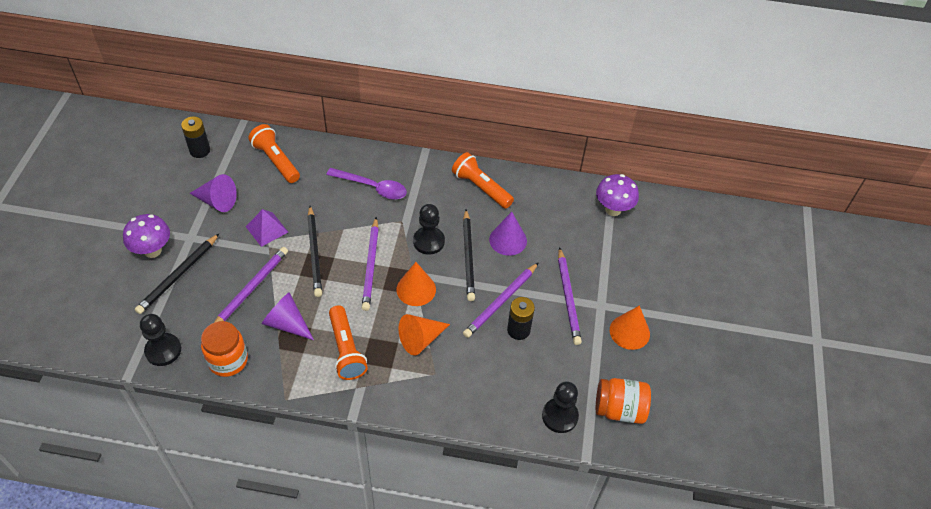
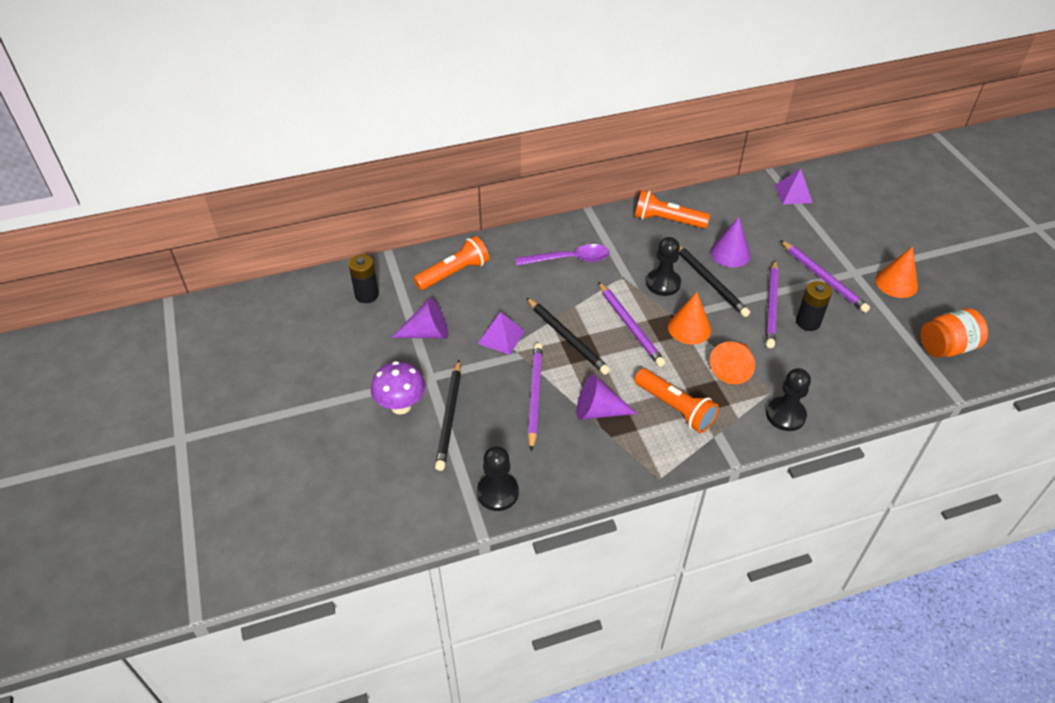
camera: 25 degrees left, 5 degrees down
orange jar [201,321,248,377] -> none
orange flashlight [248,124,300,183] -> orange flashlight turned 120 degrees clockwise [413,236,489,290]
black pawn [542,381,579,433] -> black pawn moved to [766,368,811,431]
purple mushroom [596,174,639,216] -> purple pyramid [774,168,813,205]

